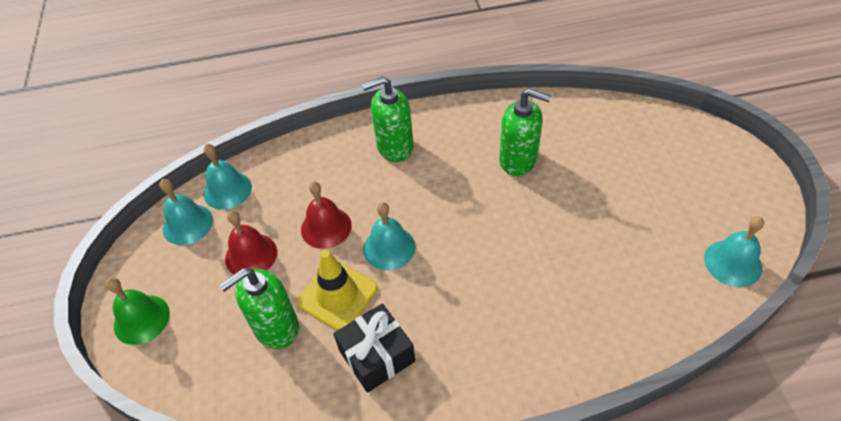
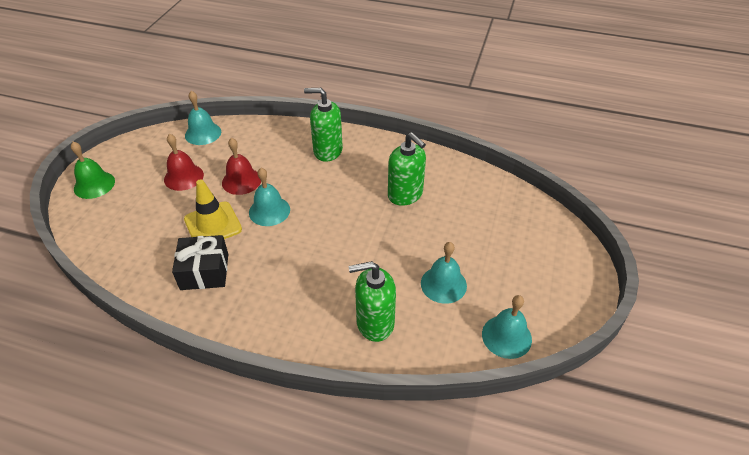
camera: 25 degrees right, 5 degrees down
turquoise bell [160,179,213,245] -> turquoise bell moved to [421,242,467,304]
green soap dispenser [219,268,299,349] -> green soap dispenser moved to [349,261,396,342]

